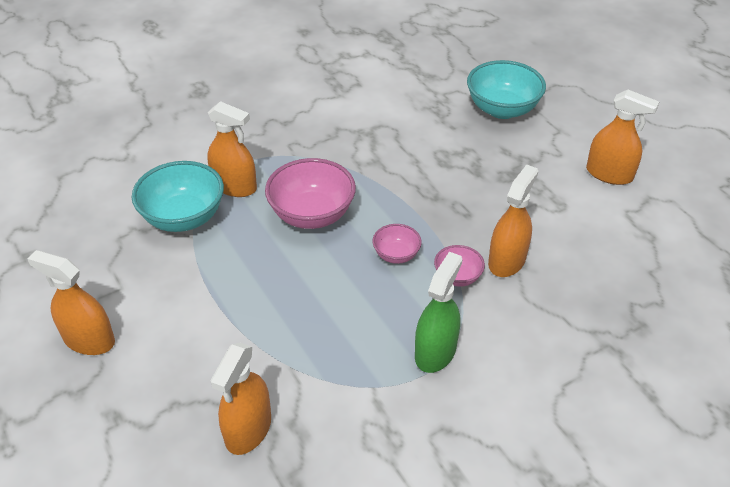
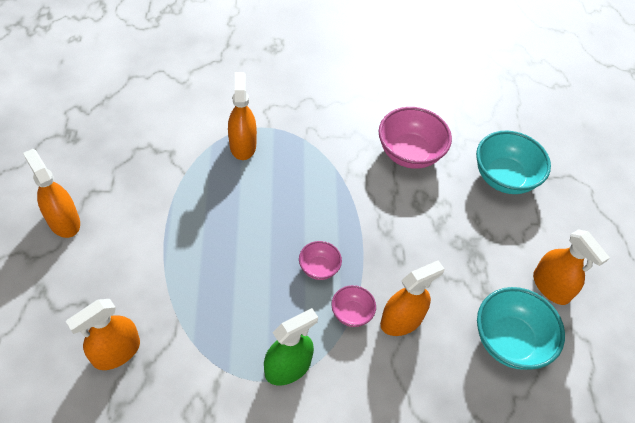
camera: 25 degrees right, 10 degrees up
turquoise bowl [132,161,224,232] -> turquoise bowl moved to [477,287,565,370]
orange spray bottle [207,101,257,197] -> orange spray bottle turned 150 degrees counterclockwise [228,72,257,160]
pink bowl [265,158,356,229] -> pink bowl moved to [379,107,452,169]

